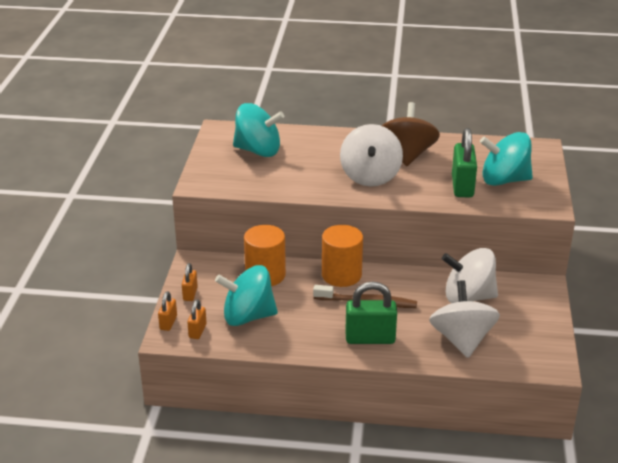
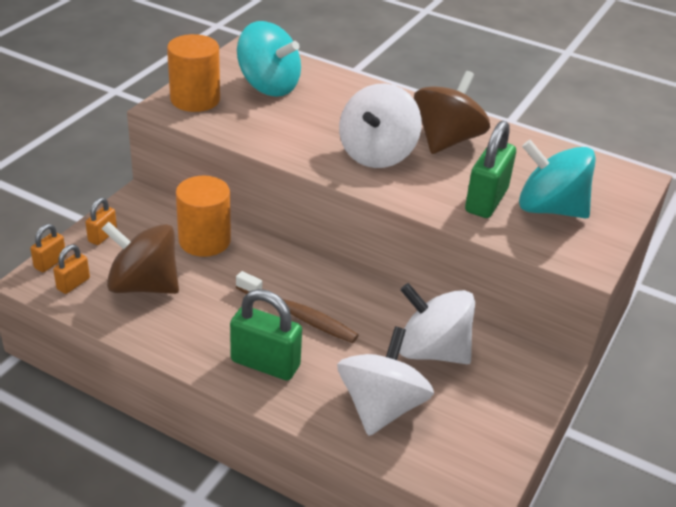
camera: 20 degrees right, 5 degrees up
turquoise spinning top [215,265,278,326] -> brown spinning top [102,222,179,294]
orange cylinder [322,225,363,287] -> orange cylinder moved to [167,34,220,112]

